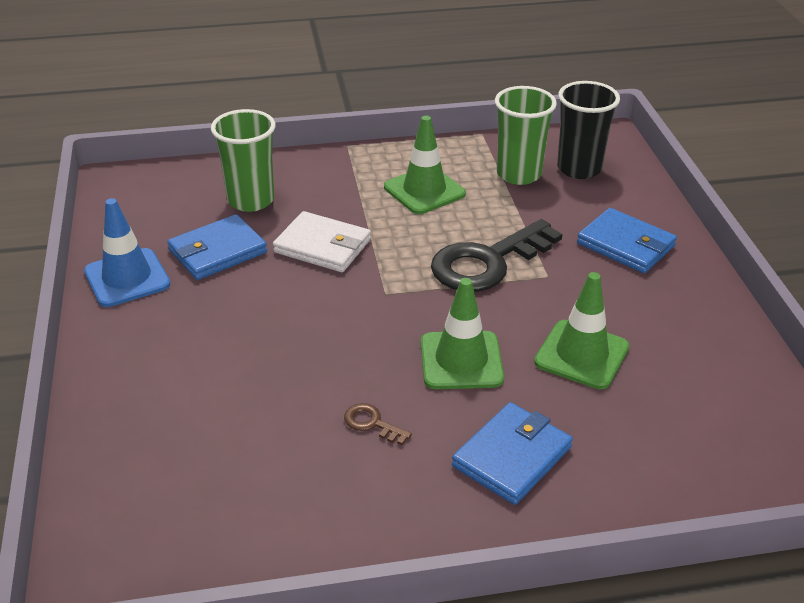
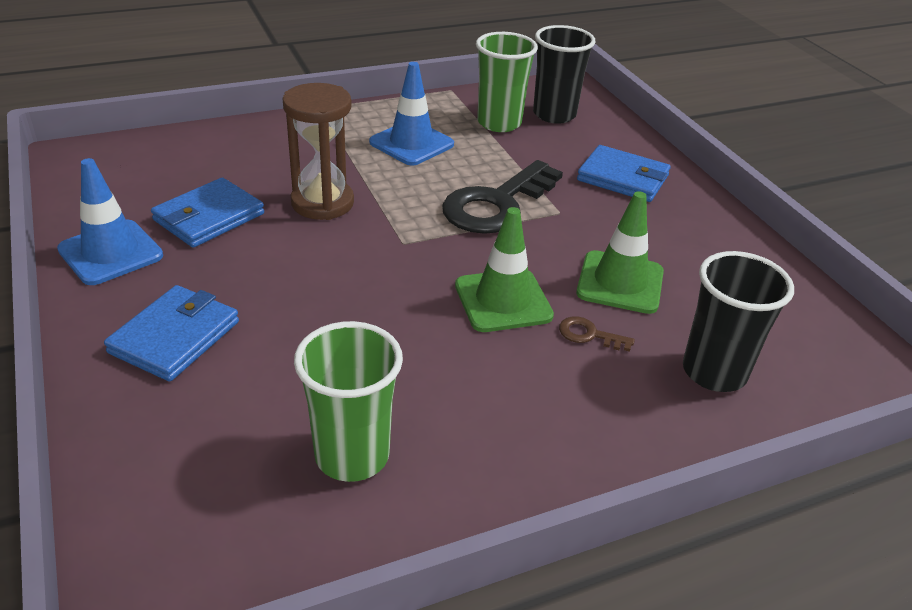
camera: 15 degrees left, 0 degrees up
green cup [211,109,275,212] -> green cup moved to [294,321,403,482]
white wallet [273,211,371,272] -> brown hourglass [282,83,354,220]
brown key [344,403,412,445] -> brown key moved to [559,316,635,352]
green traffic cone [384,116,466,214] -> blue traffic cone [369,62,454,166]
blue wallet [452,402,573,505] -> blue wallet moved to [104,285,239,382]
none -> black cup [683,251,794,392]

